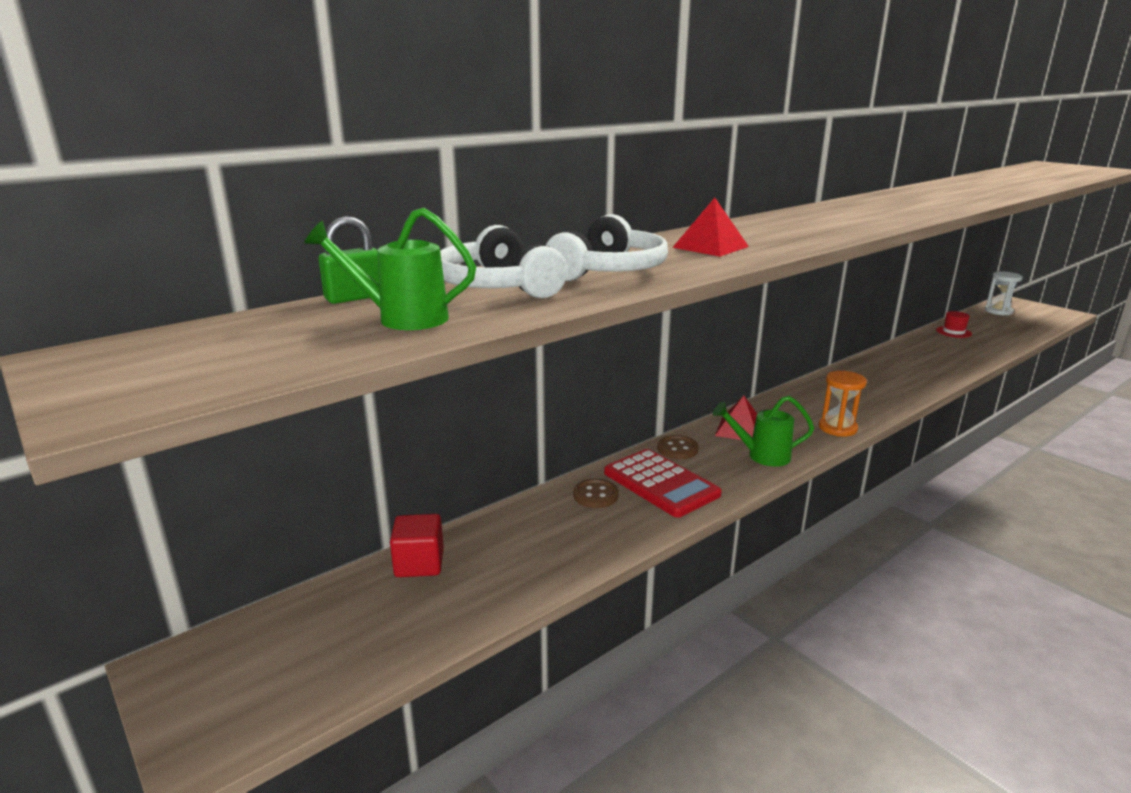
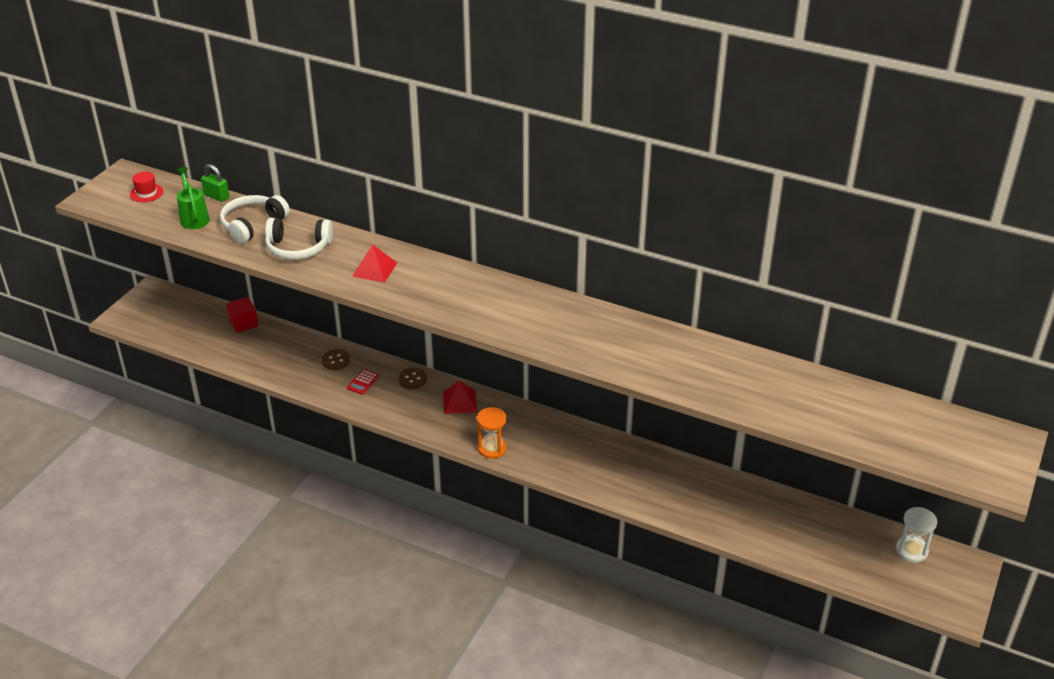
camera: 65 degrees right, 15 degrees up
red calculator [604,449,722,518] -> red calculator [347,369,379,395], size x0.46
green watering can [713,396,814,467] -> none
red hat [936,311,972,338] -> red hat moved to [130,172,164,202]

